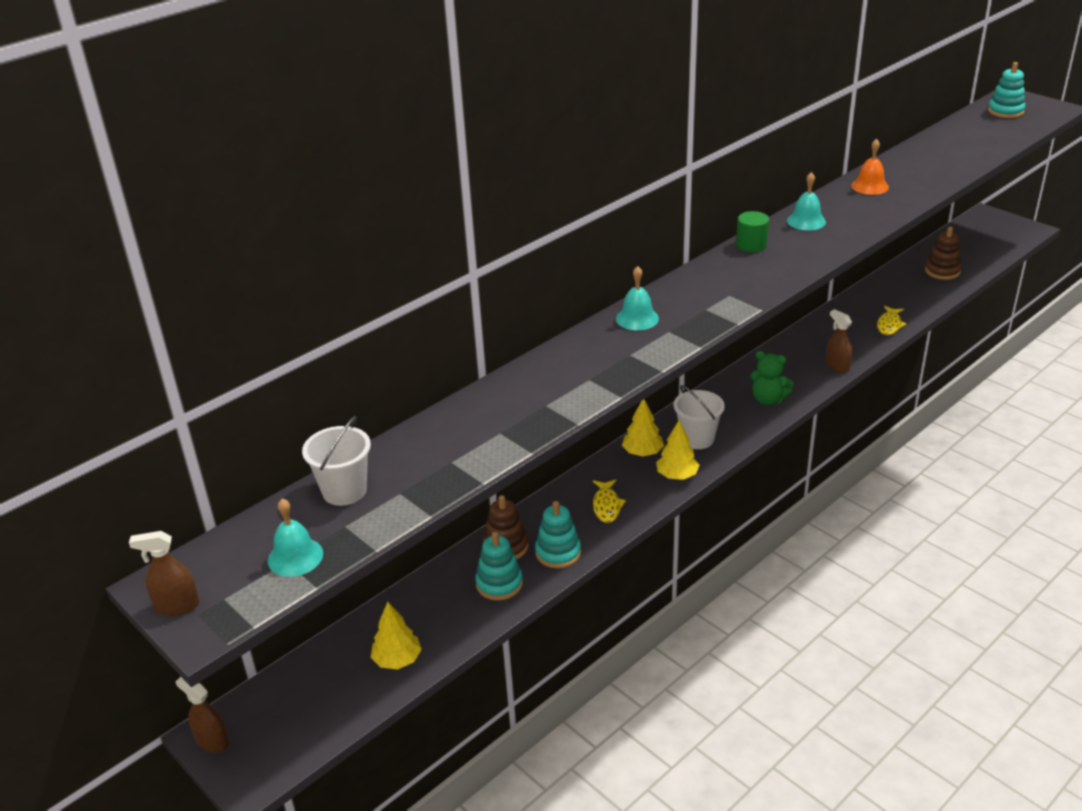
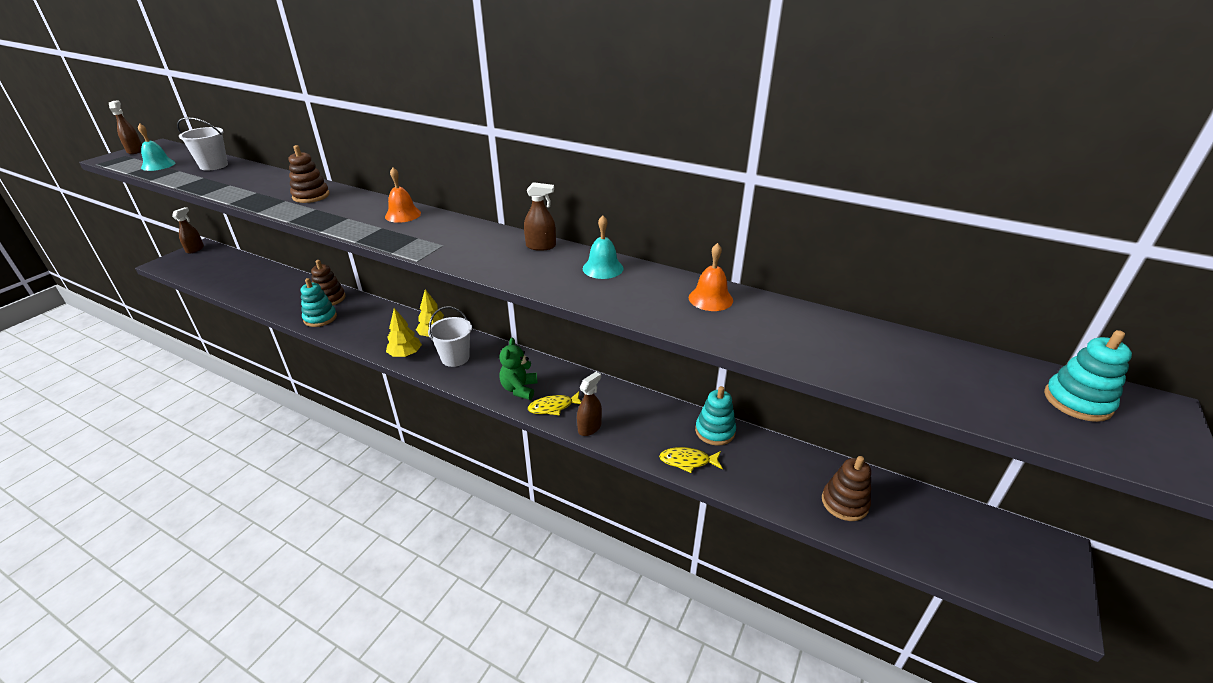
camera: 70 degrees right, 0 degrees up
yellow tree [371,602,422,669] -> none
turquoise stacking toy [475,532,523,601] -> turquoise stacking toy moved to [695,386,736,446]
yellow fish [593,480,626,523] -> yellow fish moved to [528,392,582,415]
turquoise bell [616,266,659,330] -> orange bell [385,168,421,223]
green cylinder [736,211,769,252] -> brown spray bottle [524,182,556,251]
none -> brown stacking toy [289,145,330,203]

